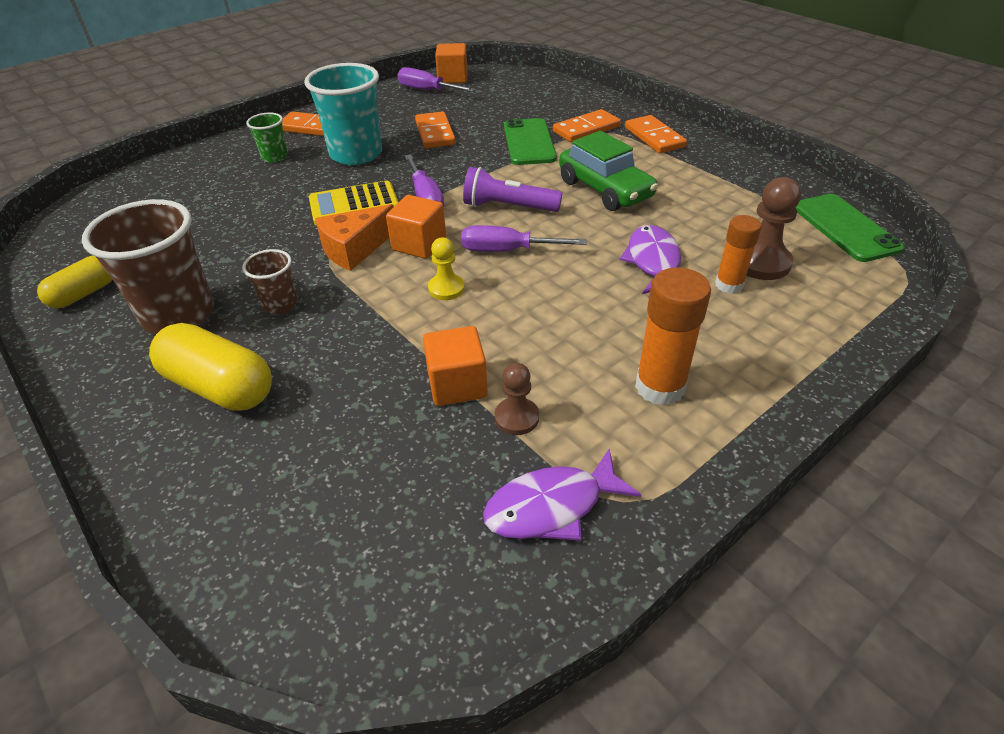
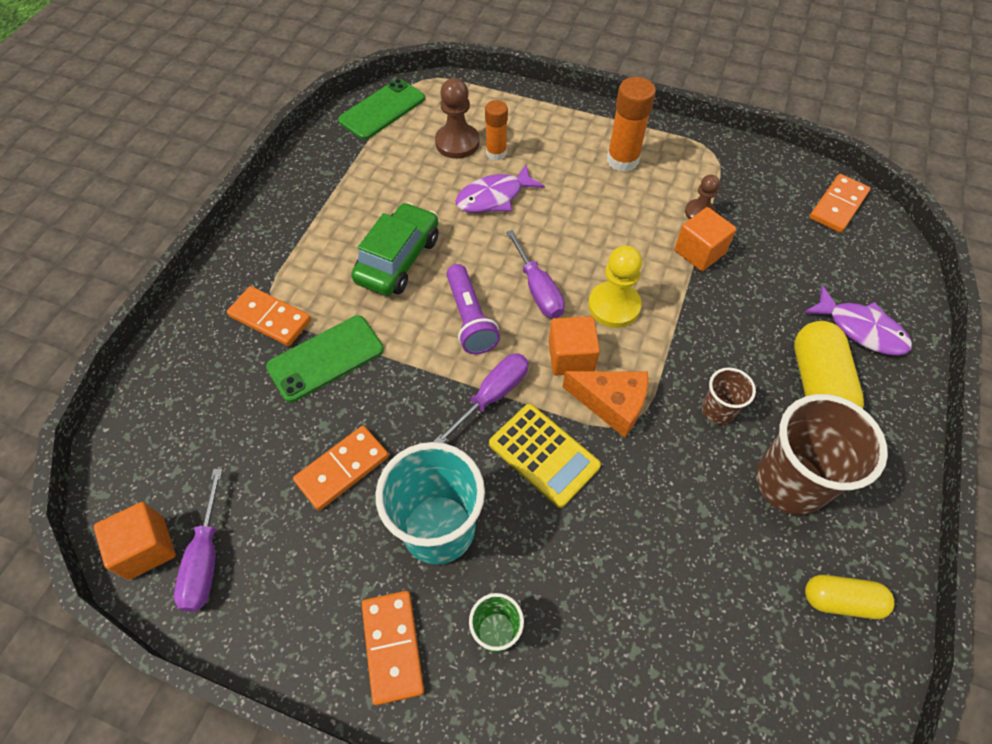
camera: 120 degrees left, 15 degrees up
yellow pawn [428,237,465,300] -> yellow pawn [588,245,642,328], size x1.61
purple fish [483,449,641,541] -> purple fish moved to [804,285,912,356]
orange domino [625,115,687,153] -> orange domino moved to [809,174,871,233]

